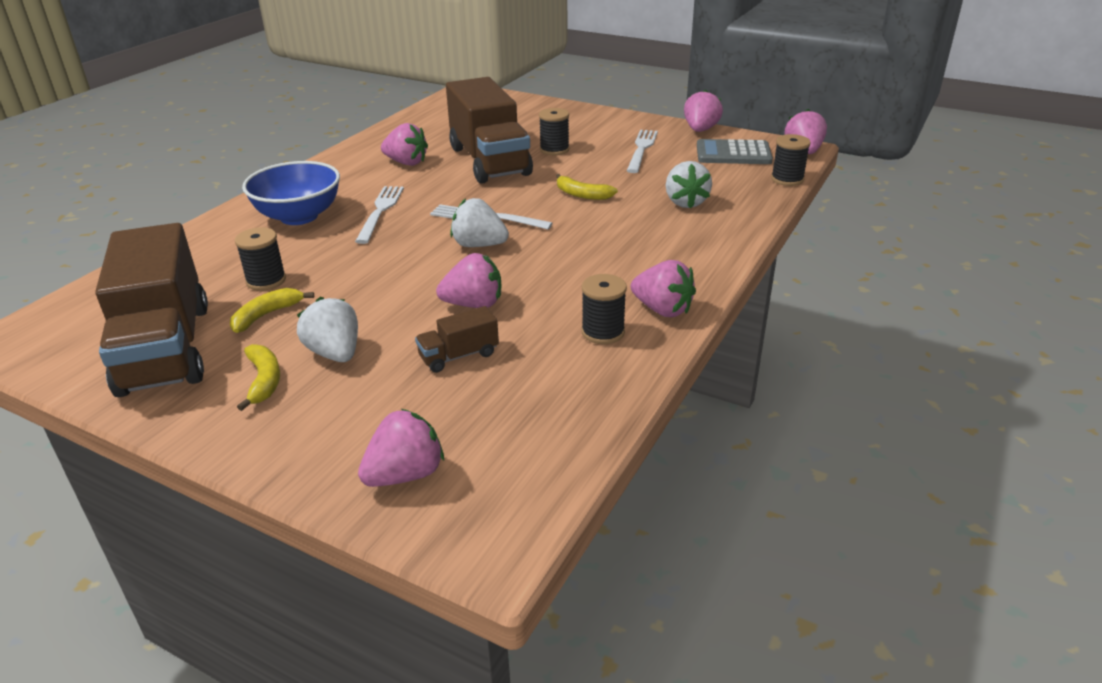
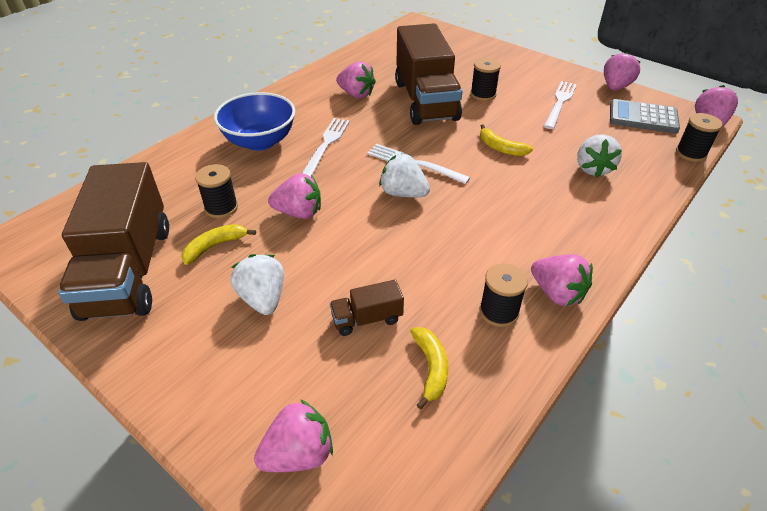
camera: 10 degrees right, 10 degrees up
yellow banana [237,344,280,411] -> yellow banana moved to [410,327,448,409]
pink strawberry [436,253,501,308] -> pink strawberry moved to [268,173,321,219]

